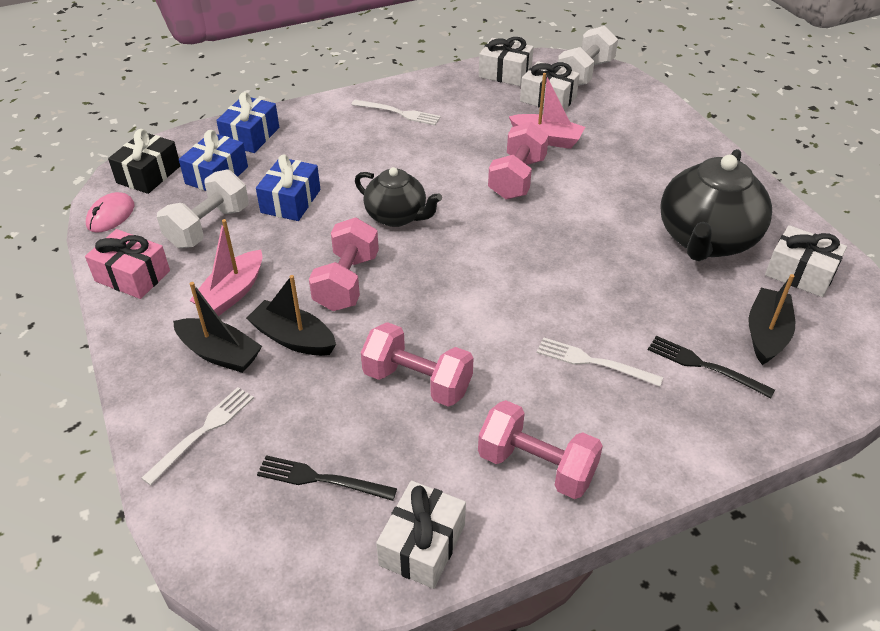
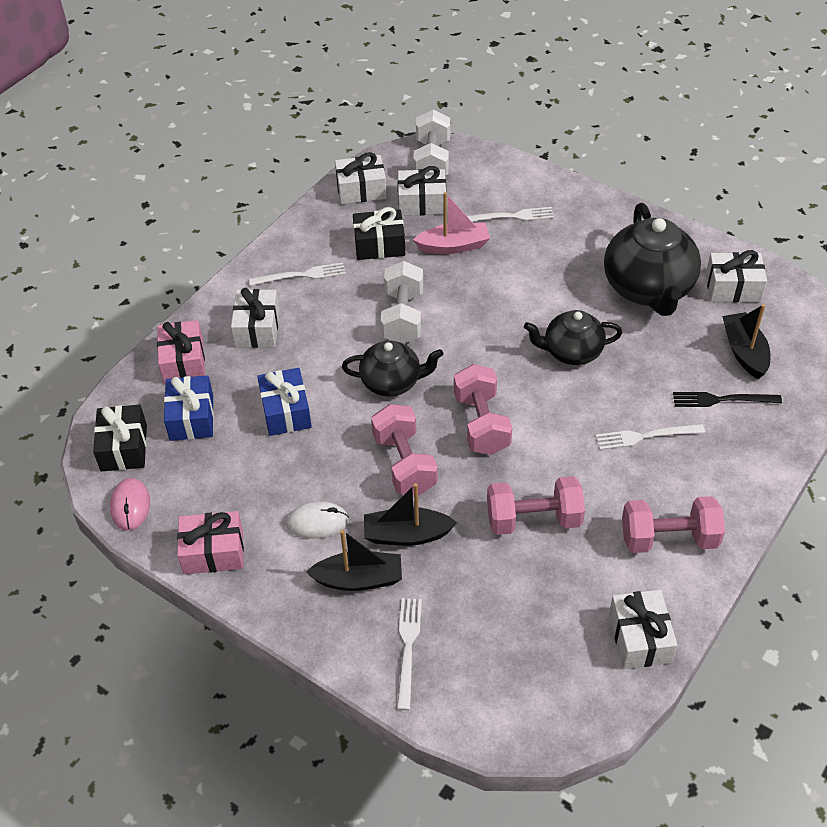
camera: 30 degrees left, 5 degrees up
white dumbbell [157,169,249,248] -> white dumbbell moved to [381,261,423,344]
pink boat [190,219,262,316] -> white mouse [286,502,349,539]
blue gift [216,92,279,153] -> pink gift [157,320,205,384]
black fork [257,455,397,501] -> none
pink dumbbell [488,122,549,200] -> pink dumbbell moved to [454,364,512,455]
none -> white gift [231,288,280,348]
none -> black gift [353,207,405,260]
none -> white fork [467,207,554,222]
none -> black teapot [524,310,622,365]

